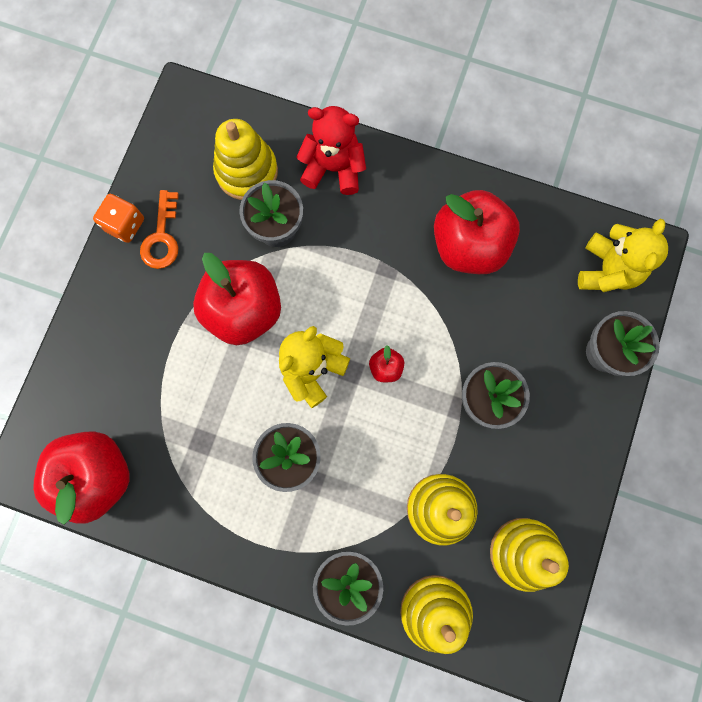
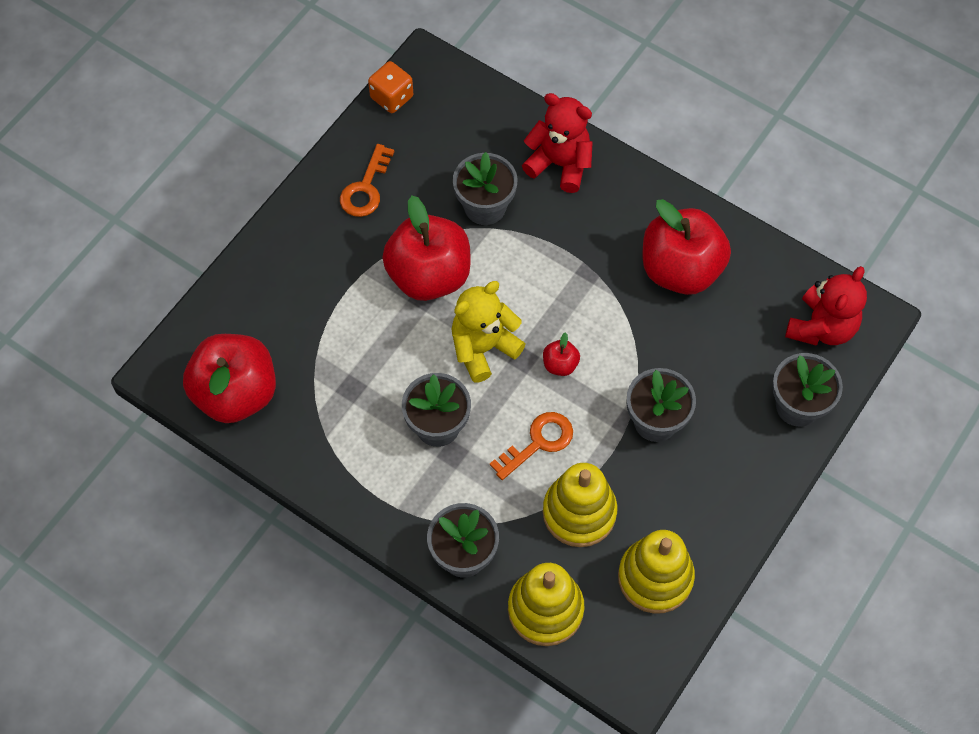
camera: 15 degrees right, 15 degrees down
orange dice [93,194,144,243] -> orange dice moved to [368,61,413,113]
yellow stacking toy [213,119,278,200] -> none
yellow teddy bear [578,219,668,292] -> red teddy bear [785,266,867,346]
none -> orange key [490,412,573,480]

